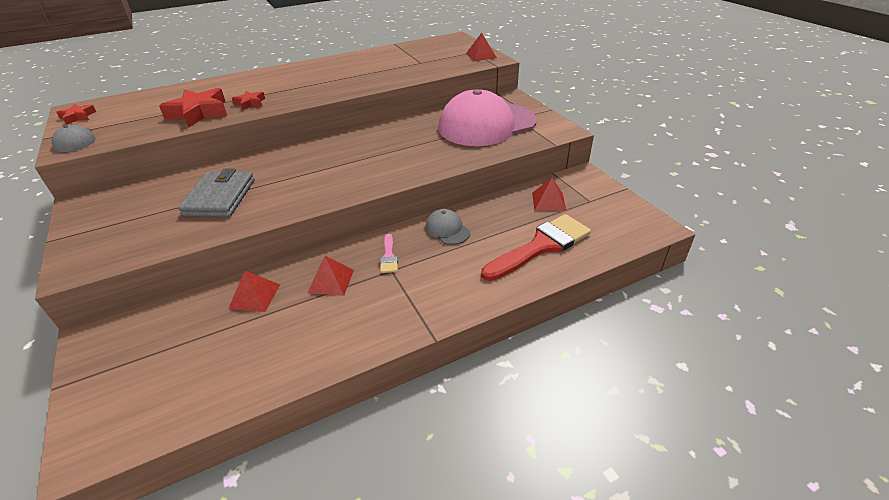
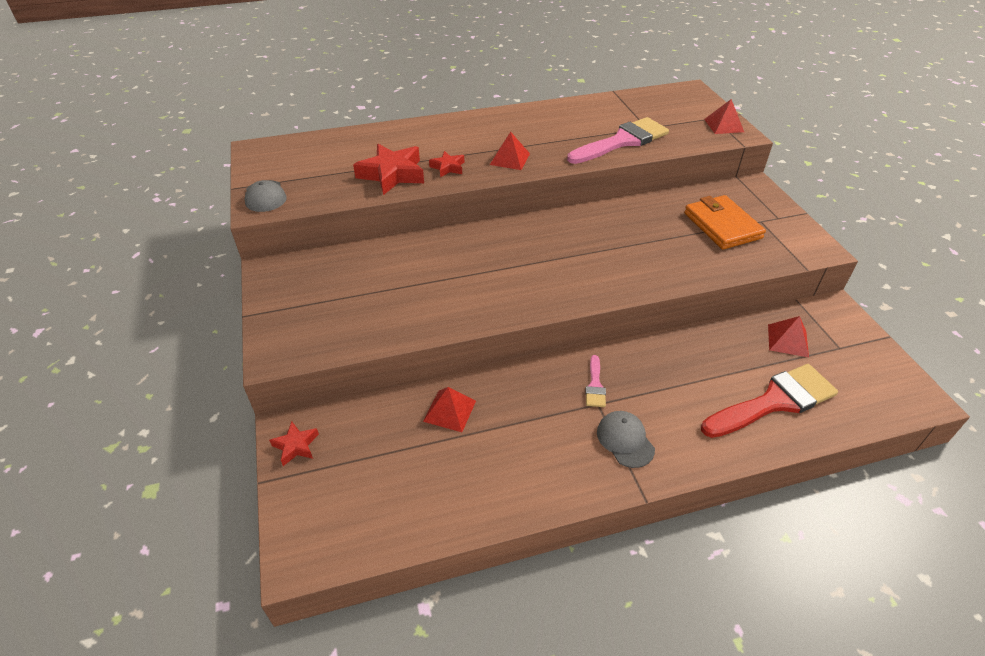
camera: 10 degrees right, 5 degrees up
red star [56,104,96,125] -> red star moved to [269,421,319,466]
grey wallet [178,169,254,217] -> none
red pyramid [308,256,354,296] -> red pyramid moved to [490,132,530,170]
grey cap [425,209,470,245] -> grey cap moved to [597,411,655,468]
pink cap [438,89,537,146] -> orange wallet [684,195,766,249]
none -> pink brush [567,117,669,164]

